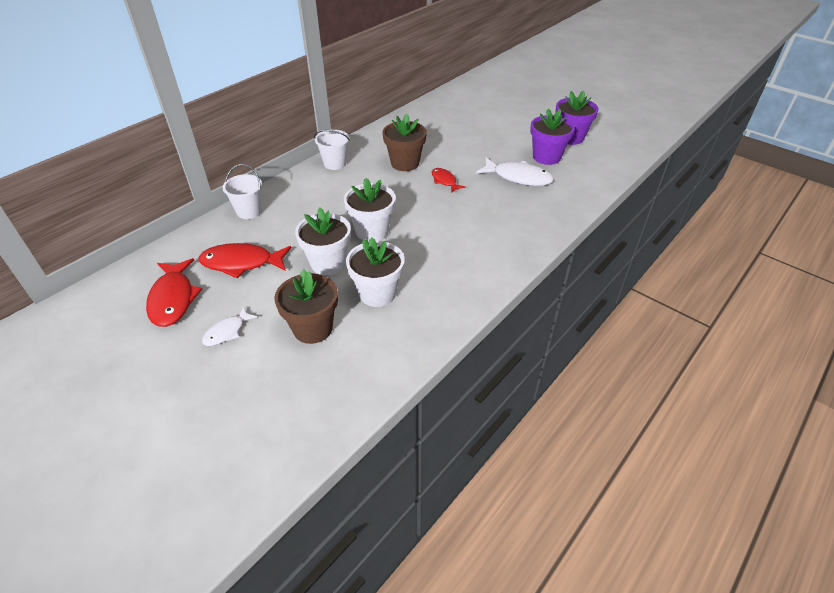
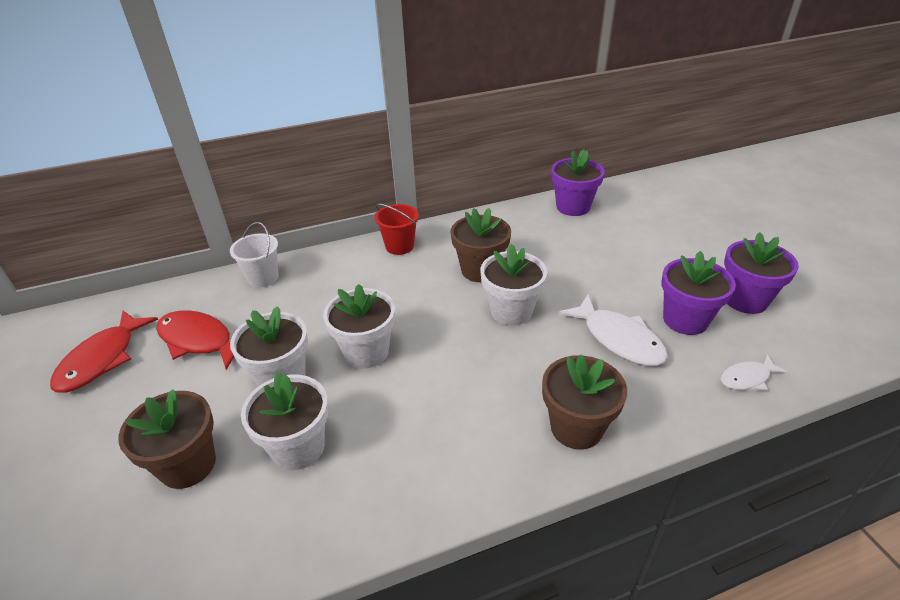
camera: 30 degrees right, 5 degrees down
white fish [202,307,257,346] -> white fish moved to [721,354,788,390]
white bucket [314,130,350,170] -> red bucket [375,203,419,255]
red fish [432,168,466,193] -> white flower pot [480,244,547,325]
none -> brown flower pot [542,354,627,449]
none -> purple flower pot [551,149,605,216]

